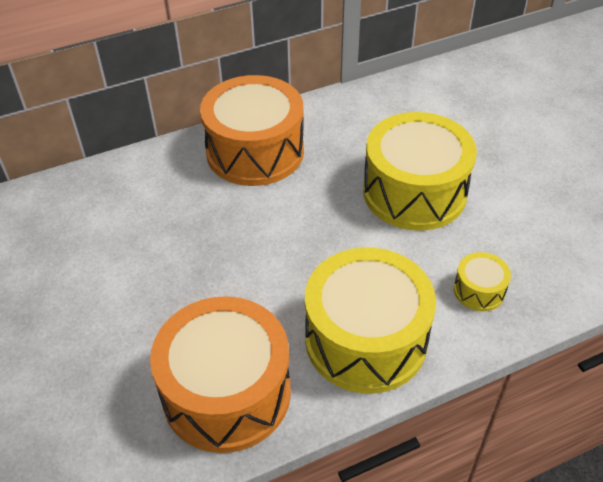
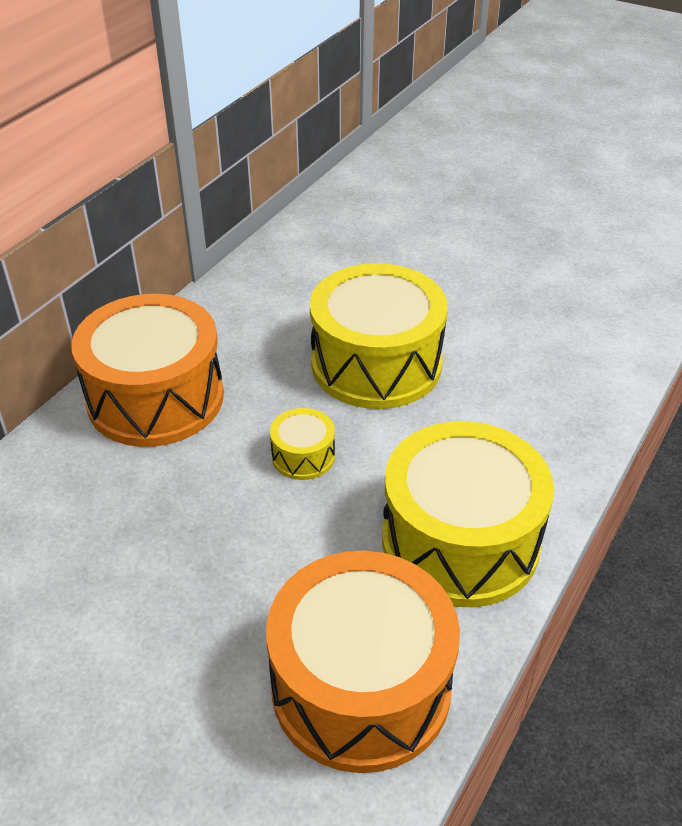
camera: 35 degrees left, 5 degrees down
yellow drum [454,252,511,311] -> yellow drum moved to [270,408,335,480]

